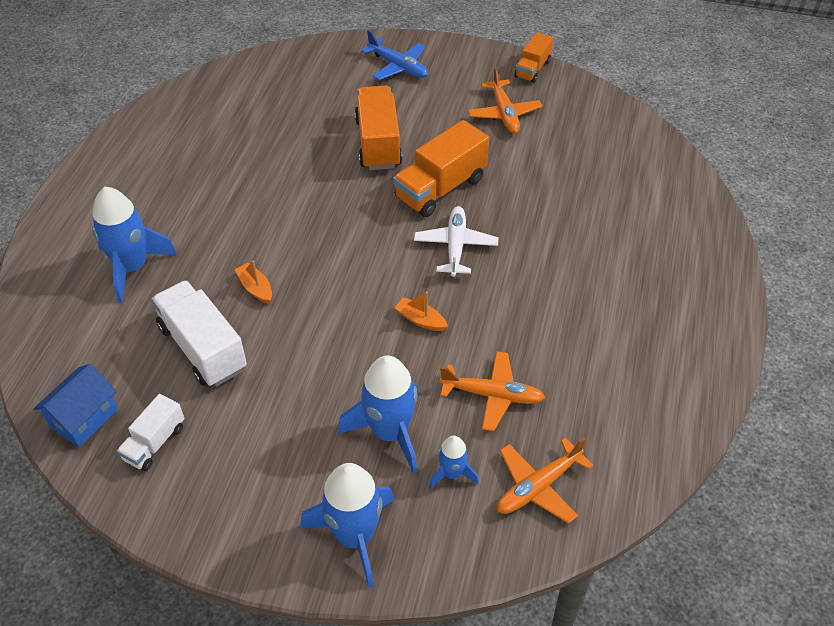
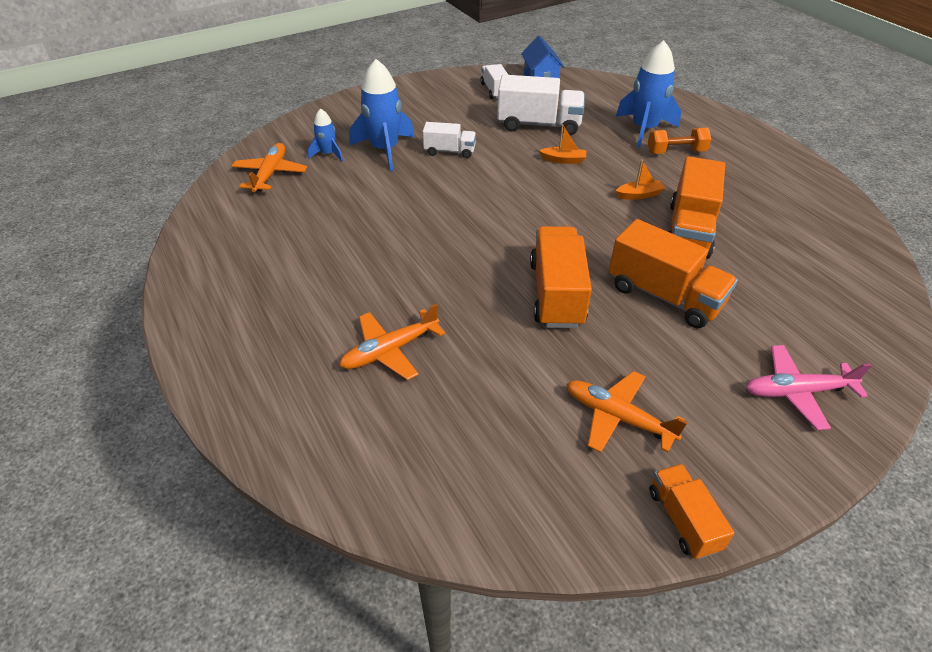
camera: 135 degrees right, 5 degrees down
blue rocket [300,463,394,588] -> none
blue plane [361,30,428,80] -> pink plane [746,345,872,430]
orange boat [395,291,448,331] -> orange boat moved to [616,160,665,200]
white plane [414,206,498,277] -> none
orange plane [440,351,545,431] -> orange plane moved to [339,304,445,380]
none -> white truck [423,122,476,158]
none -> orange dumbbell [648,128,711,154]
none -> orange truck [668,156,725,259]

